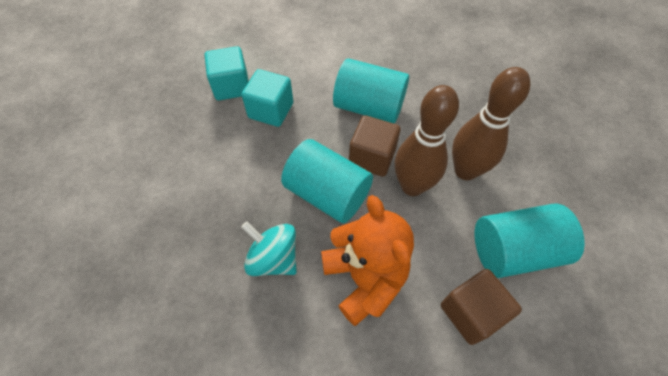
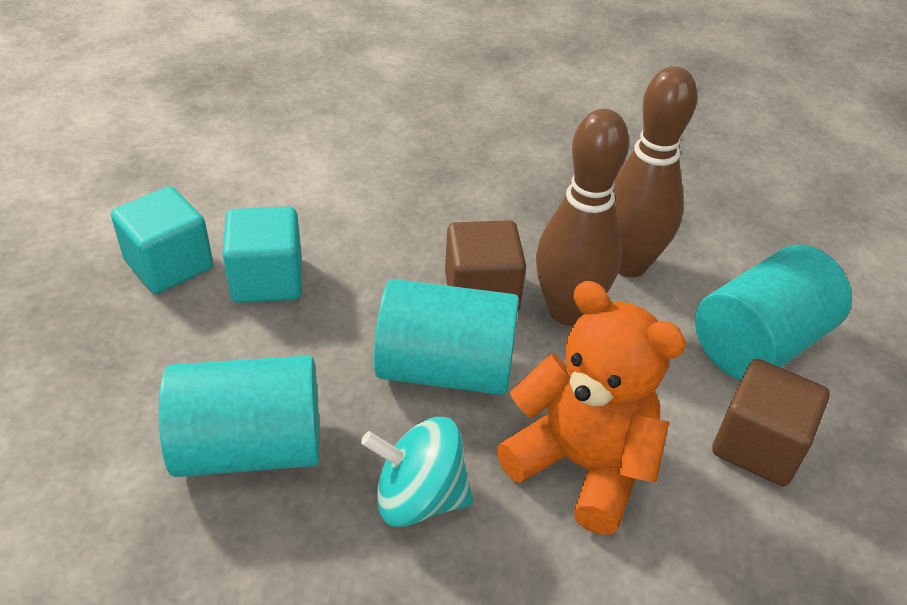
camera: 30 degrees left, 15 degrees down
turquoise cylinder [333,58,409,123] -> turquoise cylinder moved to [159,356,320,477]

